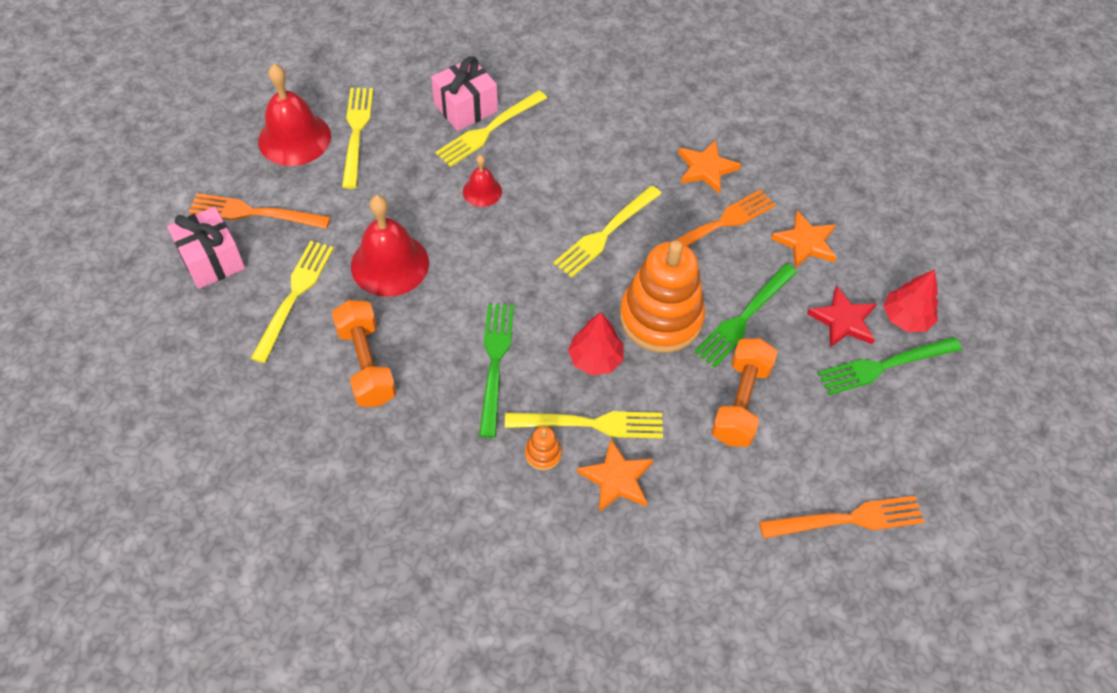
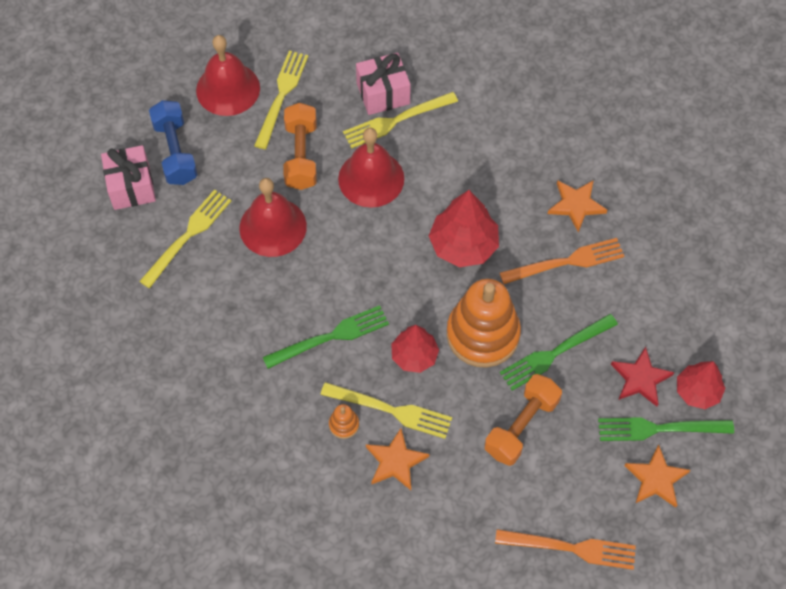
camera: 20 degrees right, 5 degrees up
orange fork [189,193,331,229] -> blue dumbbell [149,100,198,185]
orange dumbbell [332,300,396,407] -> orange dumbbell moved to [284,103,316,190]
red bell [463,155,502,207] -> red bell [338,128,404,208], size x1.89
green fork [479,303,514,438] -> green fork turned 45 degrees clockwise [263,305,389,369]
yellow fork [554,186,662,278] -> red tree [429,190,499,267]
orange star [771,211,837,268] -> orange star moved to [624,445,690,508]

